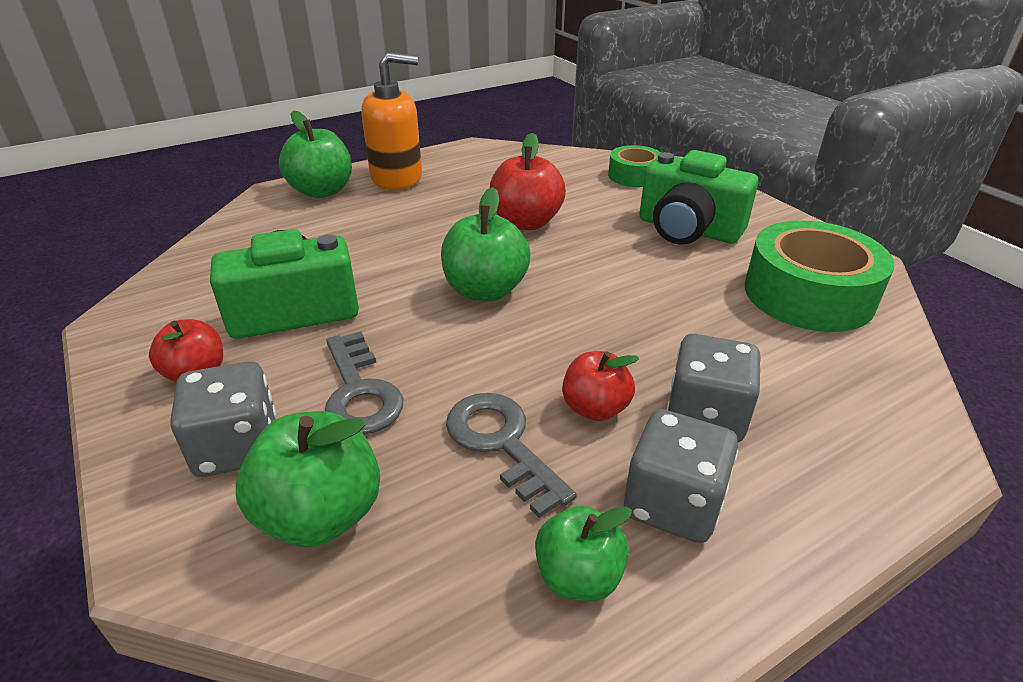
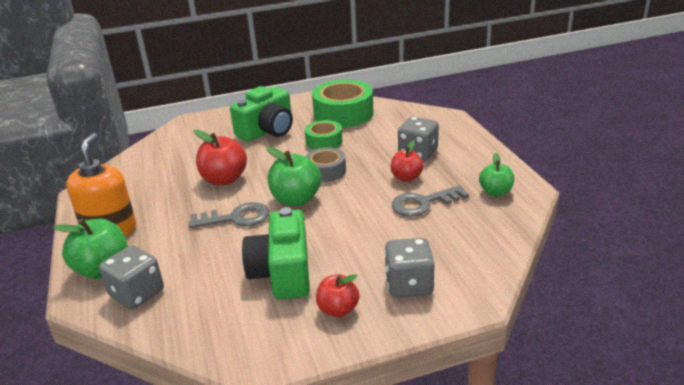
camera: 75 degrees left, 5 degrees down
green apple [236,411,380,547] -> none
grey key [325,331,403,435] -> grey key moved to [189,202,269,228]
green tape [608,145,661,187] -> green tape moved to [305,120,343,150]
grey dice [624,409,738,543] -> grey dice moved to [99,245,164,310]
none -> grey tape [306,148,346,182]

